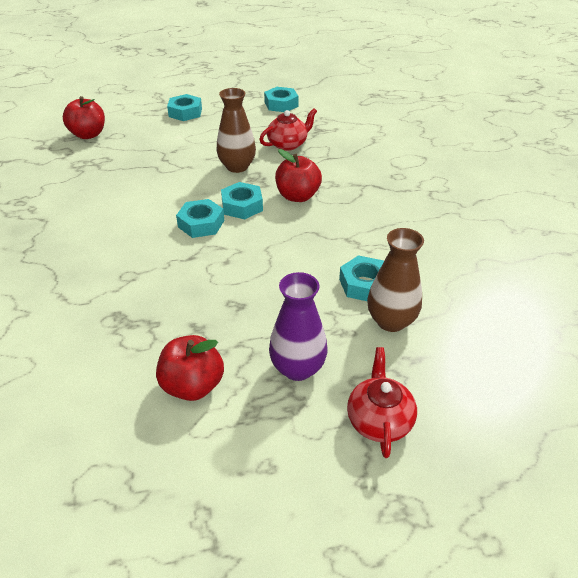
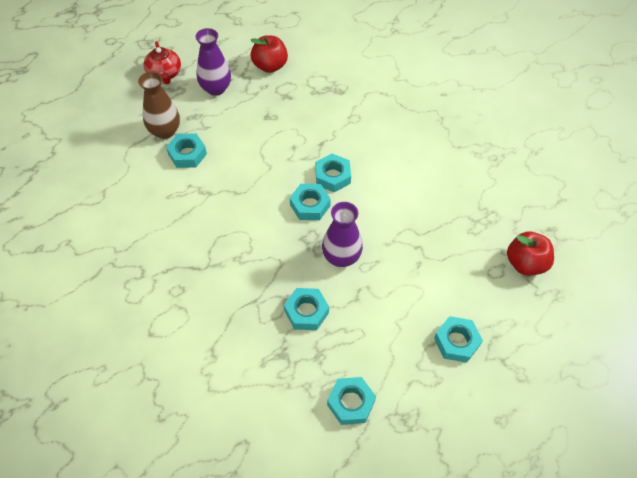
camera: 160 degrees right, 15 degrees up
brown vase [217,88,256,173] -> purple vase [322,202,363,267]
red teapot [259,108,317,151] -> turquoise nut [284,288,329,330]
red apple [275,149,322,202] -> none

